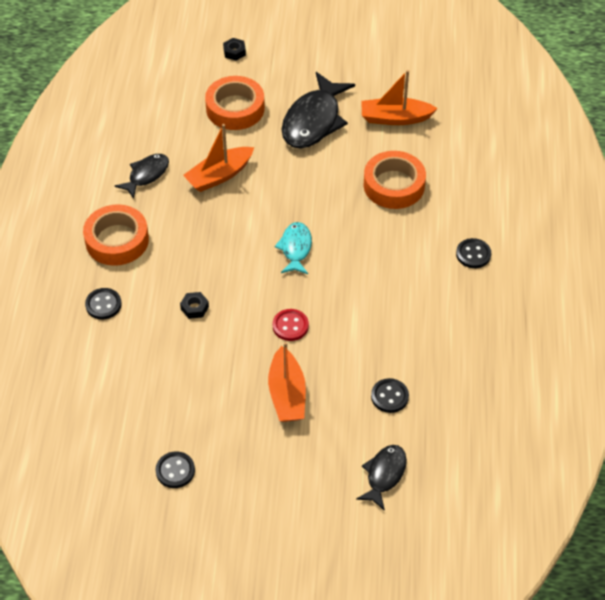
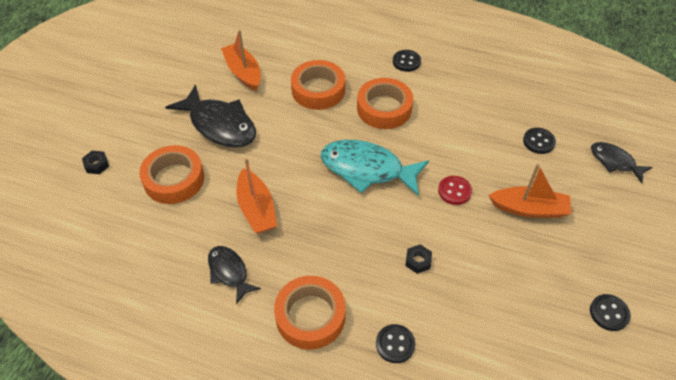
camera: 75 degrees left, 0 degrees up
turquoise fish [275,222,312,274] -> turquoise fish [321,140,429,196], size x1.77
orange boat [361,70,438,125] -> orange boat turned 135 degrees clockwise [221,30,261,91]
none -> orange tape [357,78,413,129]

